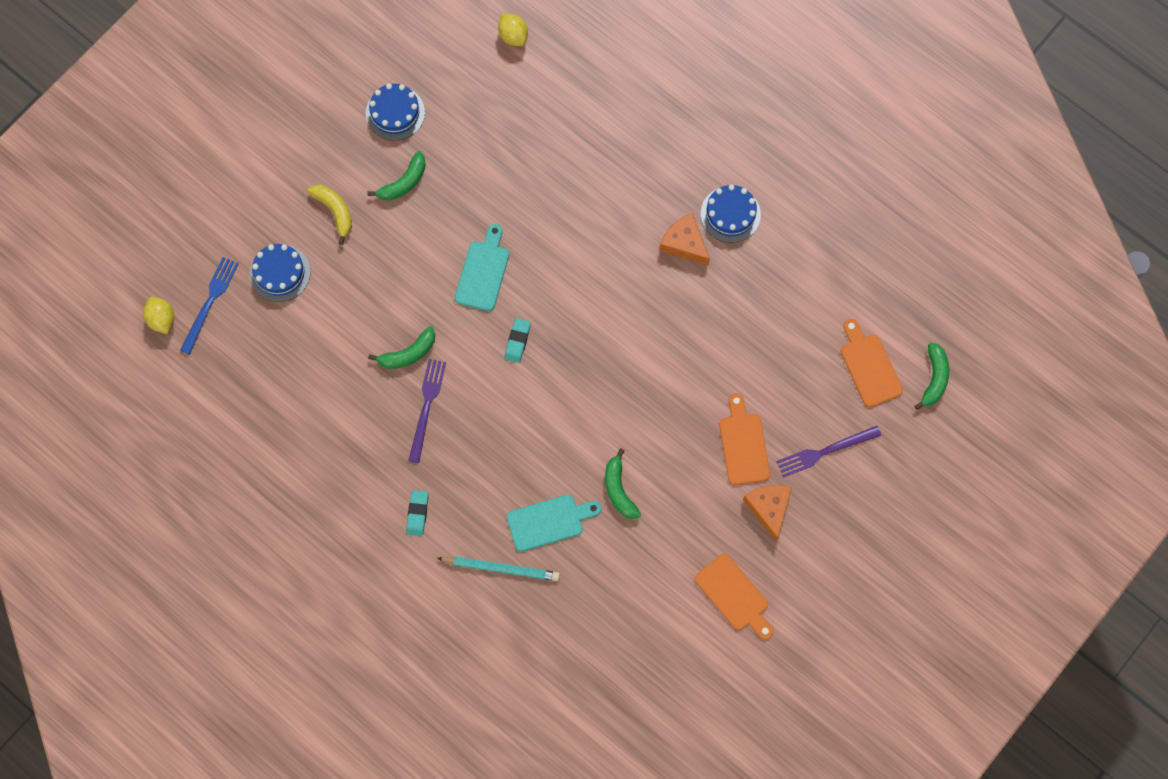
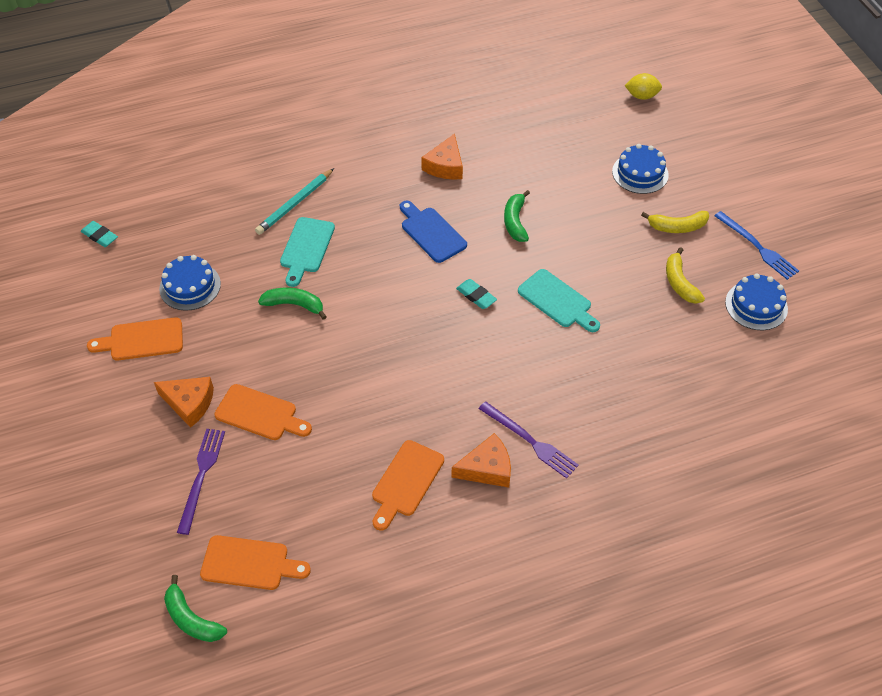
camera: 120 degrees right, 20 degrees down
blue fork [180,257,239,355] -> blue fork moved to [714,211,799,280]
green banana [368,151,426,201] -> yellow banana [666,247,705,304]
turquoise eraser [406,490,429,536] -> turquoise eraser moved to [81,221,118,247]
purple fork [408,359,446,463] -> purple fork moved to [479,401,579,478]
yellow lemon [498,14,528,46] -> none
blue cake [701,184,761,243] -> blue cake moved to [159,255,221,311]
none -> orange cutting board [372,440,444,531]
none -> blue cutting board [400,201,467,263]
none -> orange cheese [421,134,463,180]

